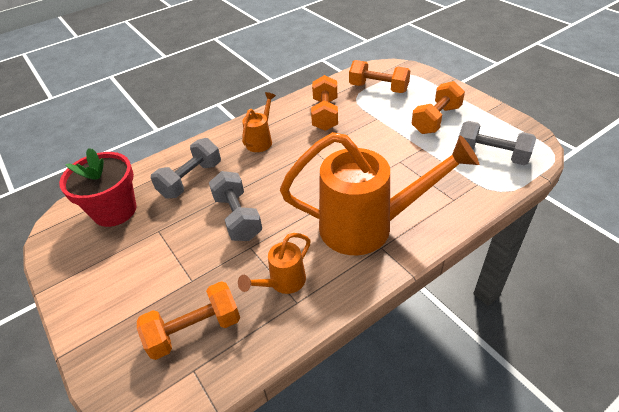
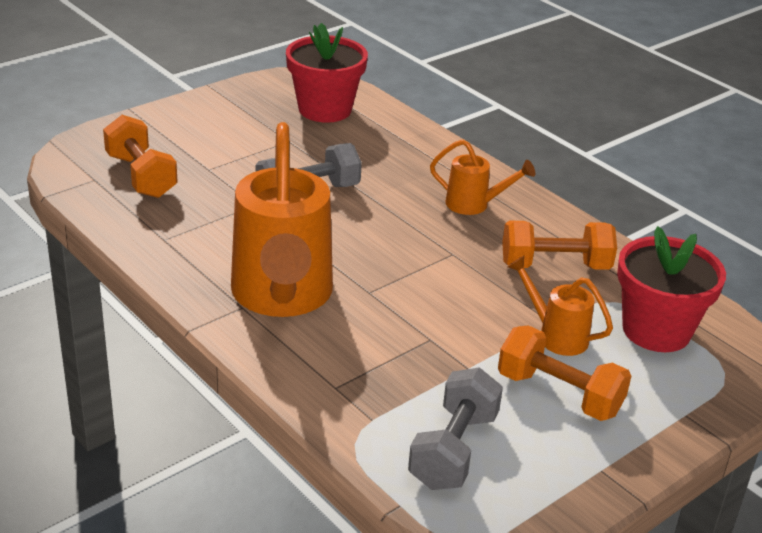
camera: 80 degrees right, 10 degrees down
grey dumbbell [151,138,221,198] -> none
orange watering can [238,233,311,294] -> orange watering can moved to [507,256,613,356]
orange dumbbell [349,60,410,93] -> red flower pot [617,226,726,352]

